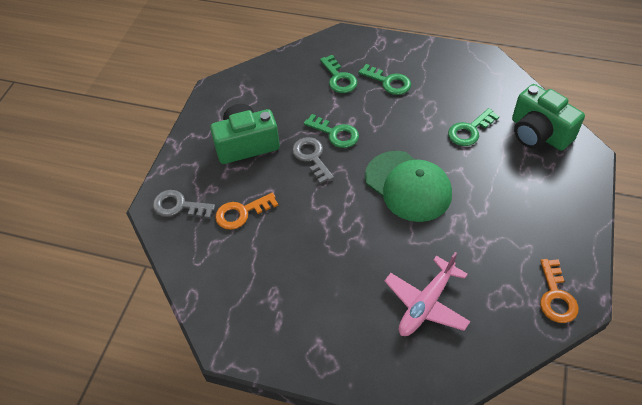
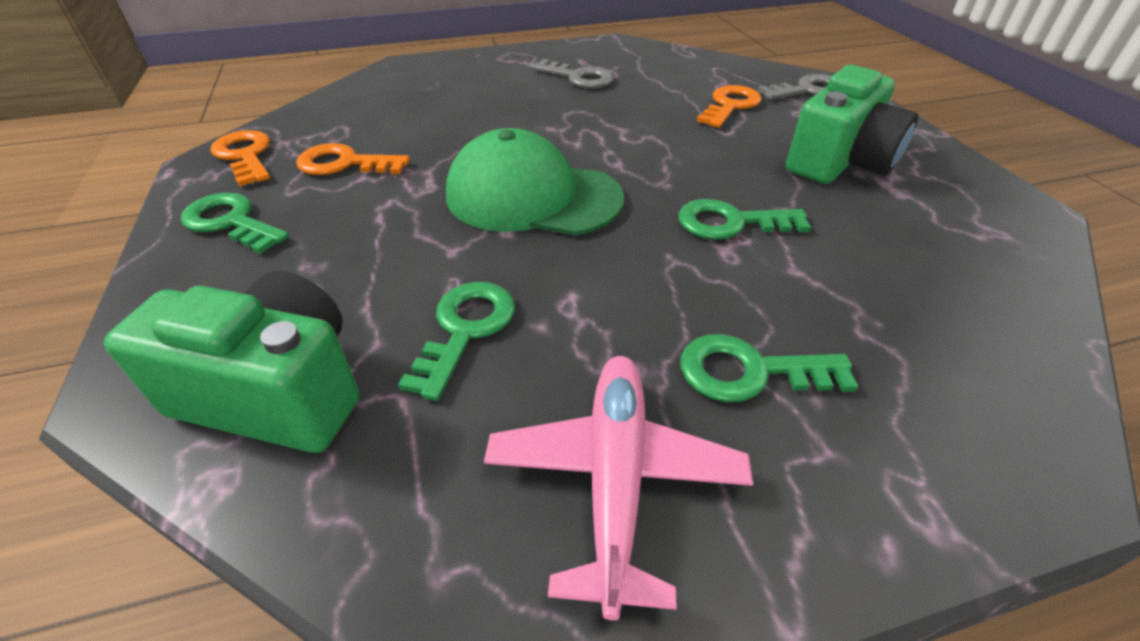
camera: 145 degrees right, 10 degrees down
grey key [292,137,334,184] -> grey key moved to [532,59,614,89]
green key [320,55,358,93] -> green key moved to [181,193,289,254]
pink plane [384,252,470,336] -> pink plane moved to [484,356,753,620]
none -> orange key [296,143,410,175]

